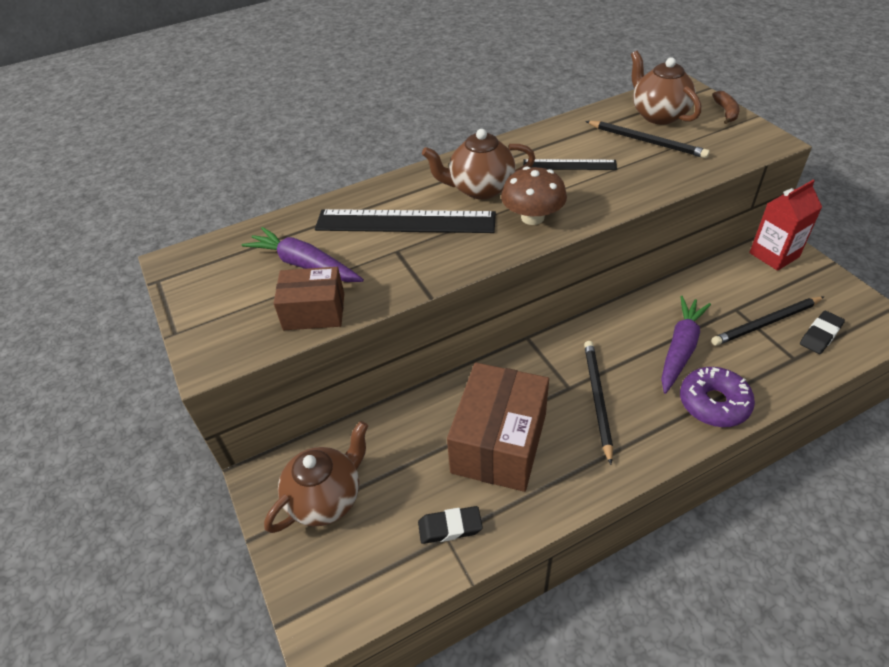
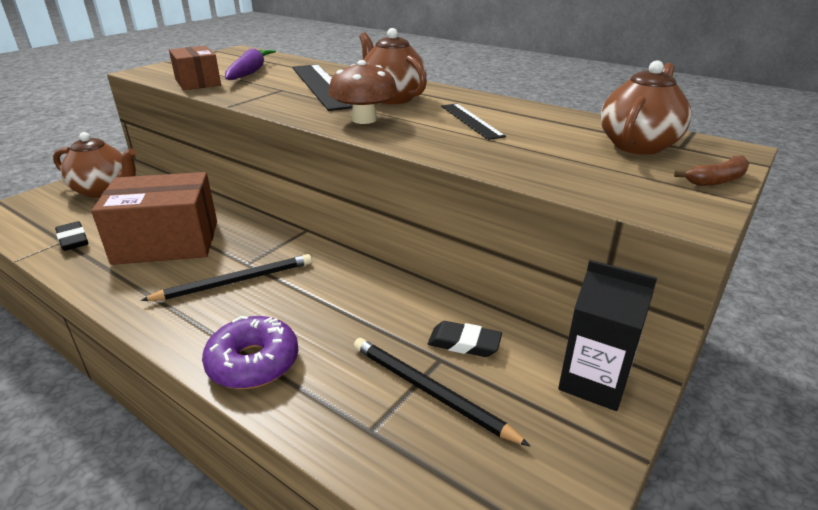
camera: 60 degrees right, 15 degrees down
black pencil [585,121,710,158] -> none
purple carrot [661,296,711,394] -> none
red carton [749,180,822,271] -> black carton [558,260,657,411]
black eraser [800,311,845,354] -> black eraser moved to [428,321,502,357]

